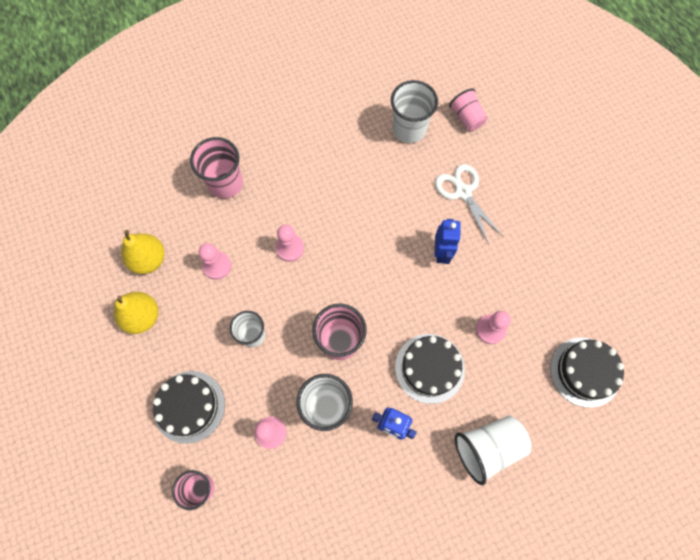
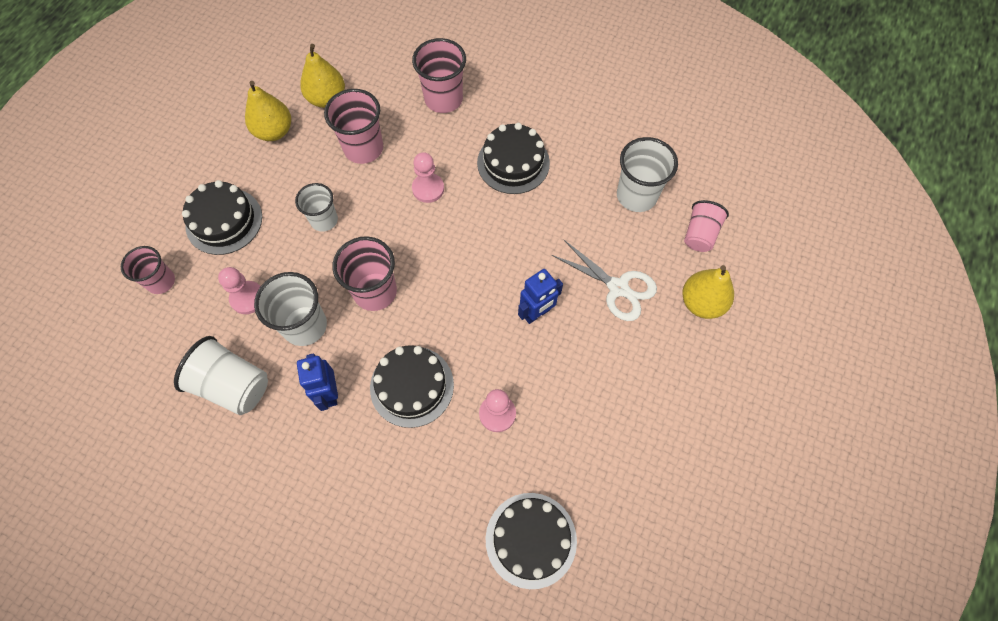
camera: 50 degrees right, 5 degrees down
pink pawn [199,243,232,280] -> pink cup [324,89,383,164]
white scissors [435,164,503,244] -> white scissors turned 105 degrees clockwise [552,240,657,321]
white cup [455,416,532,485] -> white cup moved to [174,336,268,415]
none -> black cake [477,123,550,194]
none -> yellow pear [682,265,734,319]

